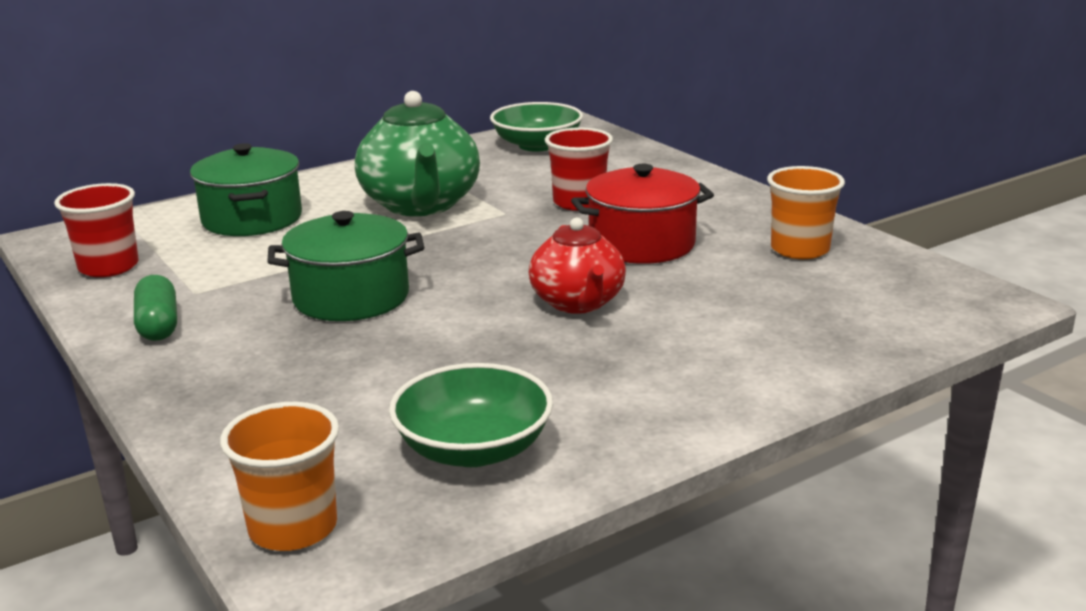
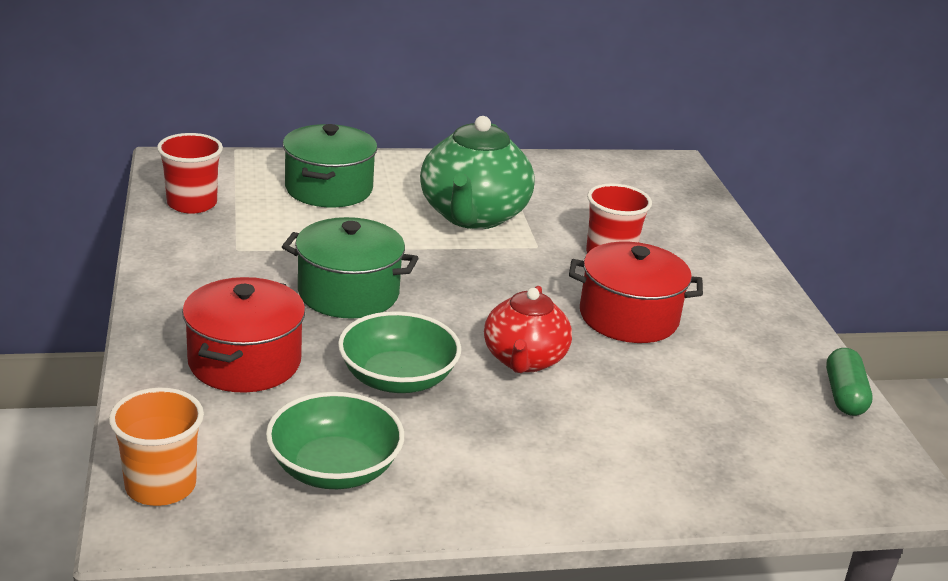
camera: 20 degrees right, 5 degrees up
green capsule [134,275,177,341] -> green capsule moved to [826,348,873,416]
green bowl [490,102,583,152] -> green bowl moved to [338,311,461,393]
orange cup [767,166,845,259] -> none
none -> red pot [182,277,305,393]

